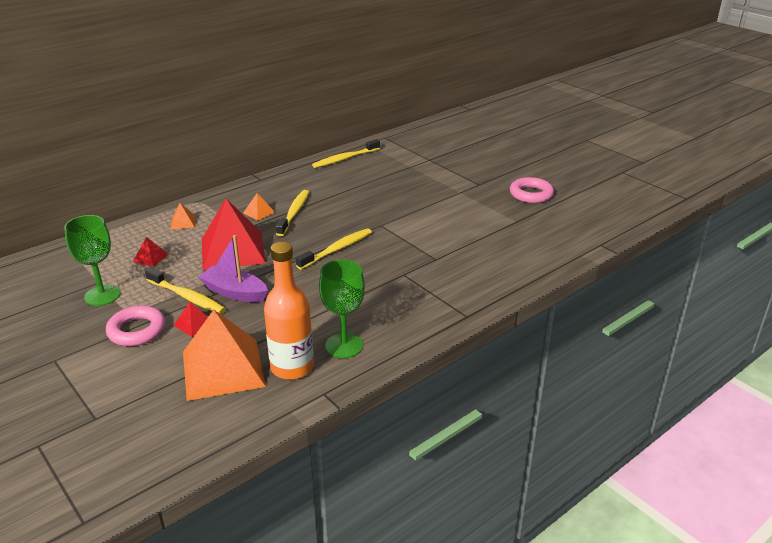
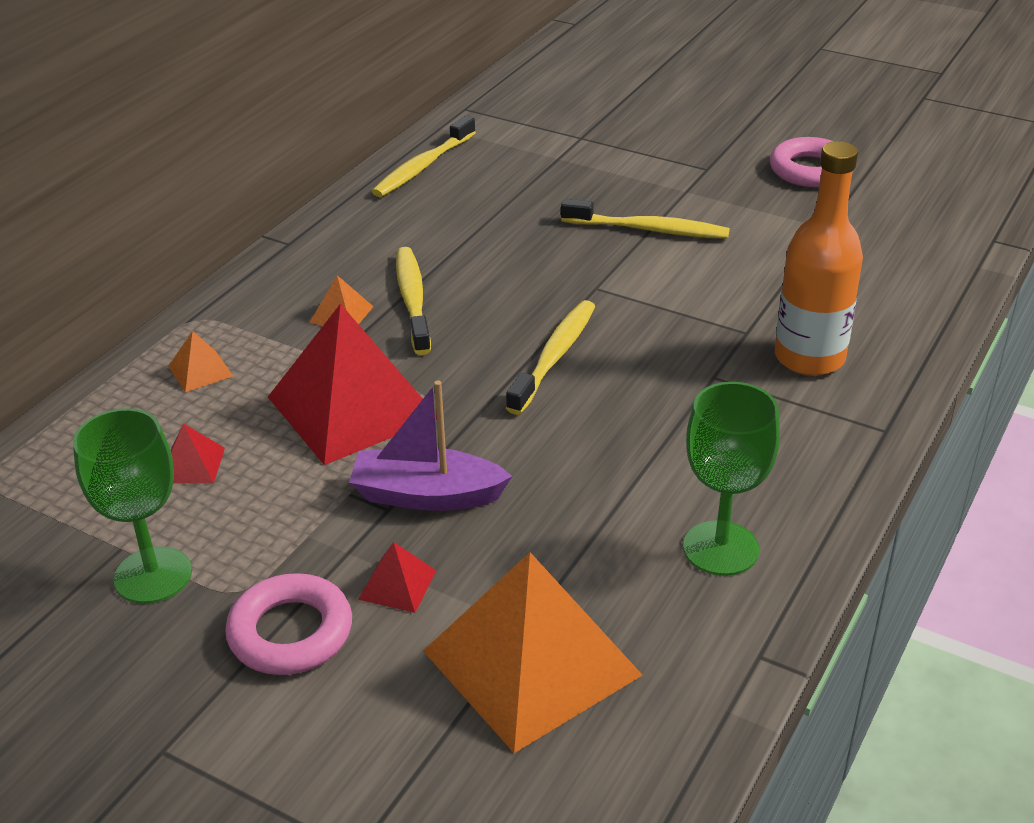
camera: 20 degrees left, 5 degrees up
yellow toothbrush [145,268,226,314] -> yellow toothbrush moved to [561,199,730,239]
orange bottle [264,242,314,380] -> orange bottle moved to [775,141,863,376]

